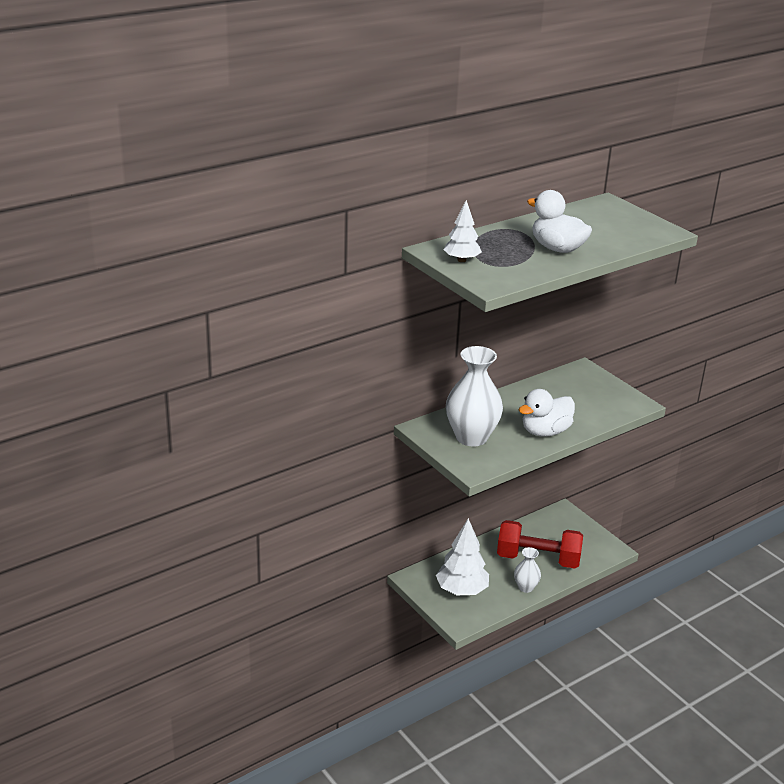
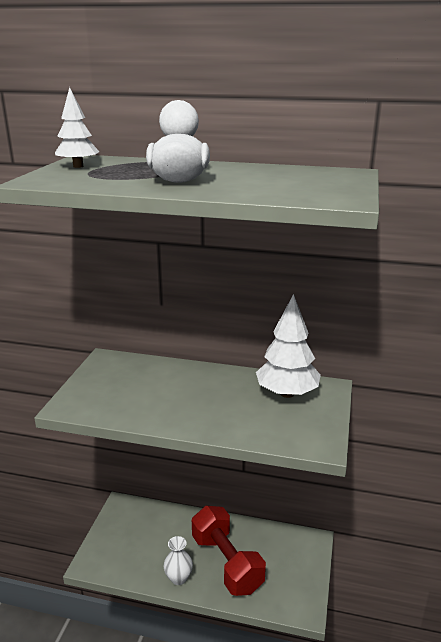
camera: 50 degrees right, 5 degrees down
white tree [436,518,489,595] -> white tree moved to [256,294,321,398]
white vase [446,346,503,447] -> none
white duck [519,389,575,437] -> none

